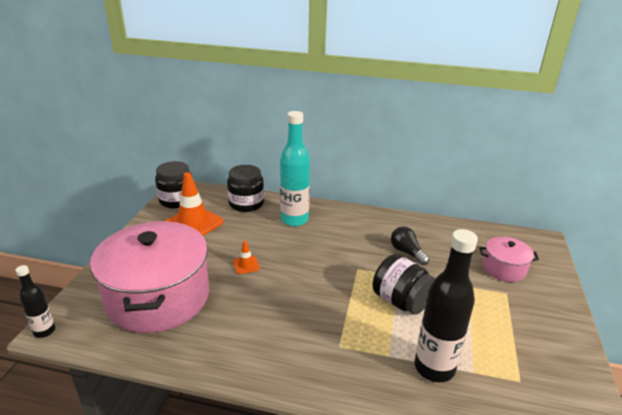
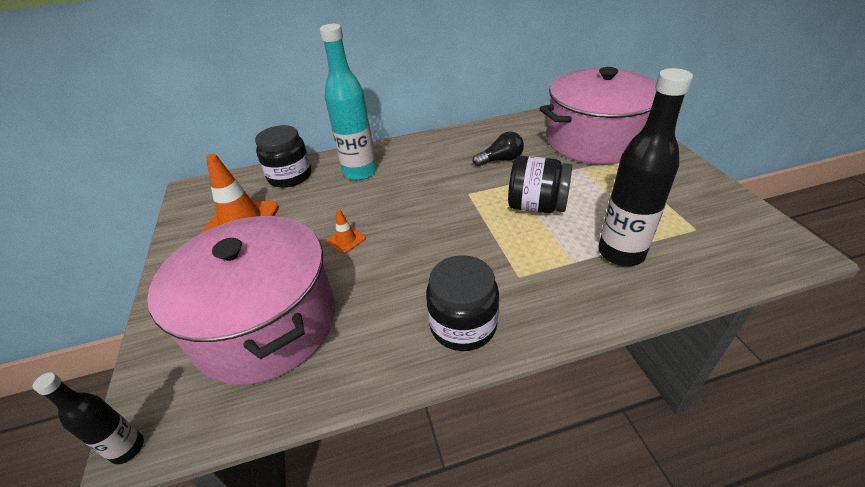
camera: 25 degrees left, 10 degrees up
black jar [155,161,192,208] -> black jar moved to [426,255,499,351]
black light bulb [391,226,429,265] -> black light bulb turned 135 degrees clockwise [473,131,524,166]
pink pot [479,236,539,282] -> pink pot [540,67,657,164], size x2.14

